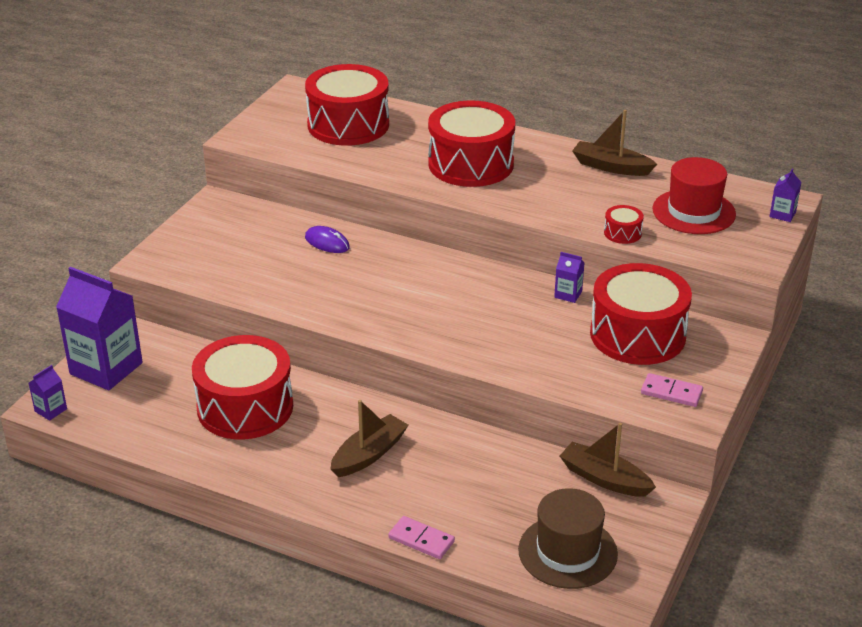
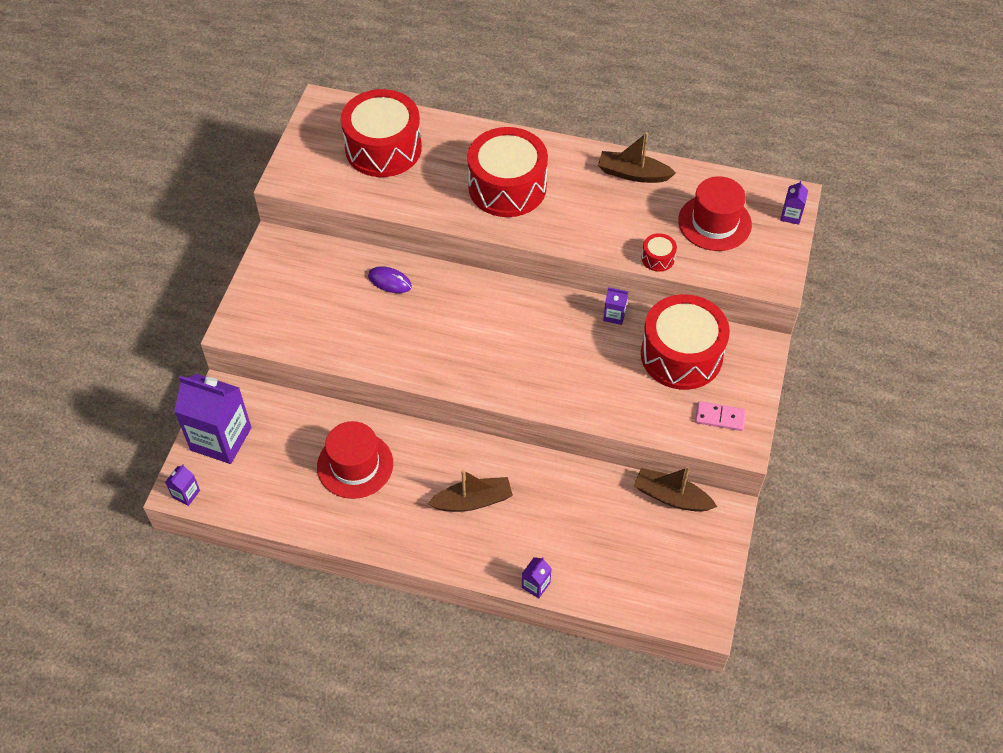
camera: 10 degrees left, 20 degrees up
red drum [192,335,293,440] -> red hat [317,421,393,499]
brown boat [331,400,408,477] -> brown boat turned 45 degrees clockwise [428,470,513,512]
pink domino [388,516,455,559] -> purple carton [522,557,552,598]
brown hat [518,488,618,589] -> none

